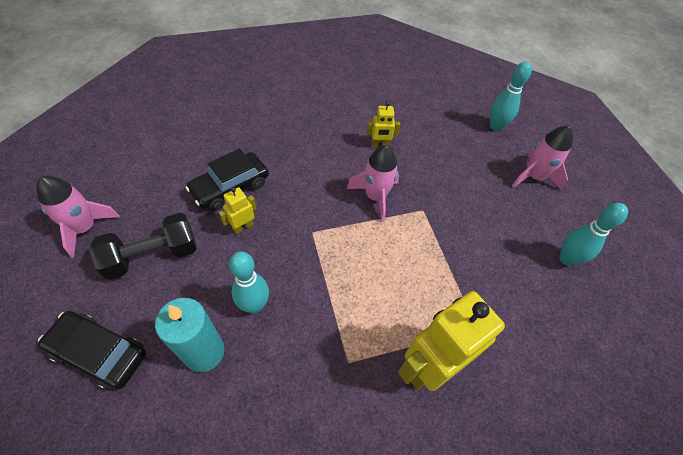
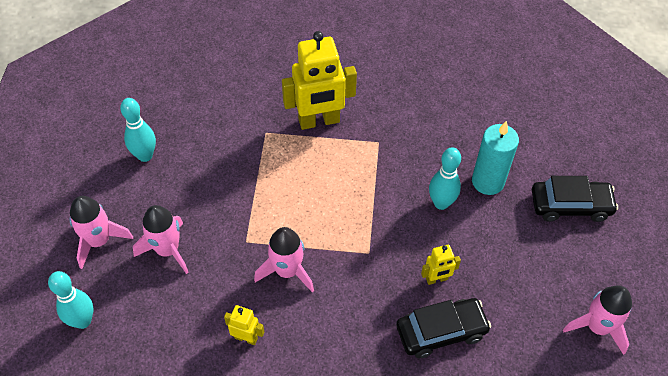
camera: 155 degrees left, 0 degrees up
black car [38,311,146,391] -> black car turned 45 degrees counterclockwise [532,176,618,222]
black dumbbell [89,213,197,280] -> none
none -> pink rocket [133,205,189,274]

